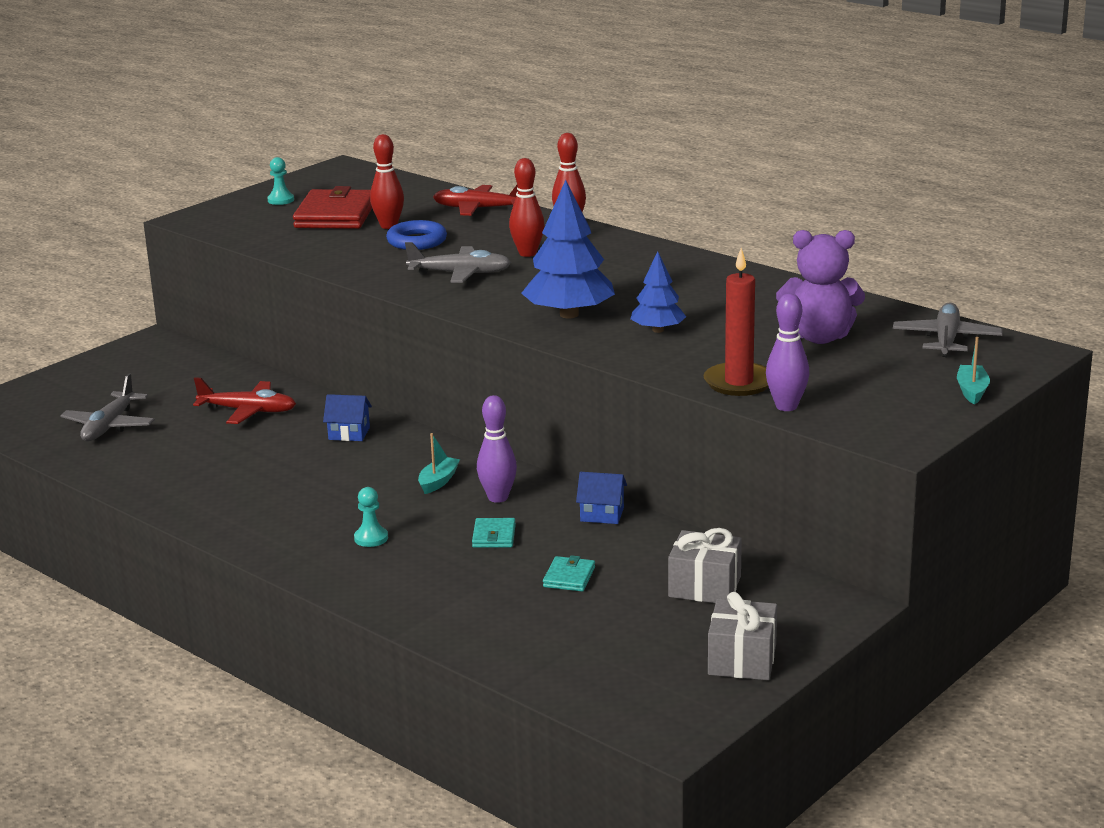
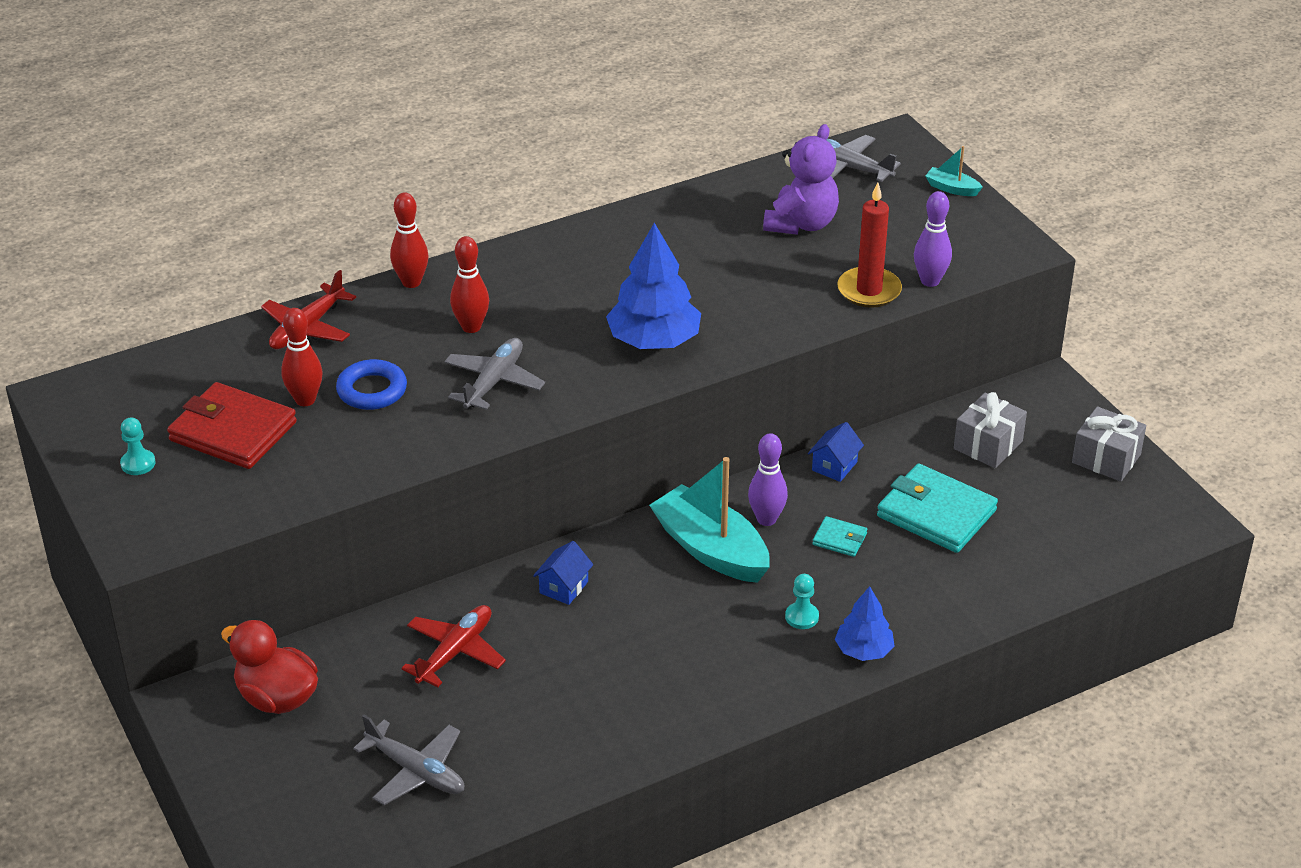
camera: 70 degrees left, 15 degrees up
turquoise boat [418,433,460,494] -> turquoise boat [649,457,770,583], size x2.26
turquoise wallet [543,555,595,591] -> turquoise wallet [877,464,998,553], size x2.11
blue tree [631,251,686,333] -> blue tree moved to [835,586,895,661]
none -> red duck [221,620,318,714]

